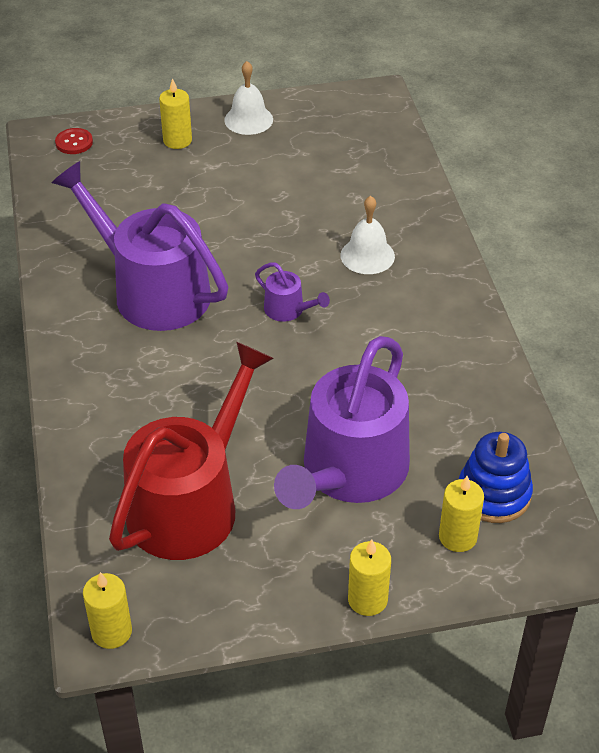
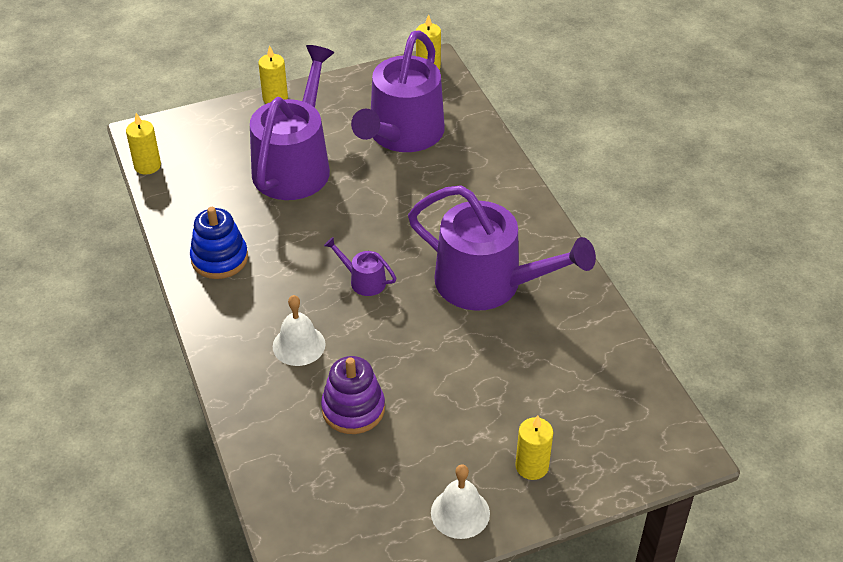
camera: 170 degrees right, 0 degrees up
red button [55,128,93,154] -> none
red watering can [109,342,274,560] -> purple watering can [351,30,445,152]
yellow candle [439,476,484,552] -> yellow candle moved to [126,113,161,175]
blue stacking toy [459,432,533,523] -> blue stacking toy moved to [190,207,248,279]
none -> purple stacking toy [321,356,385,434]

